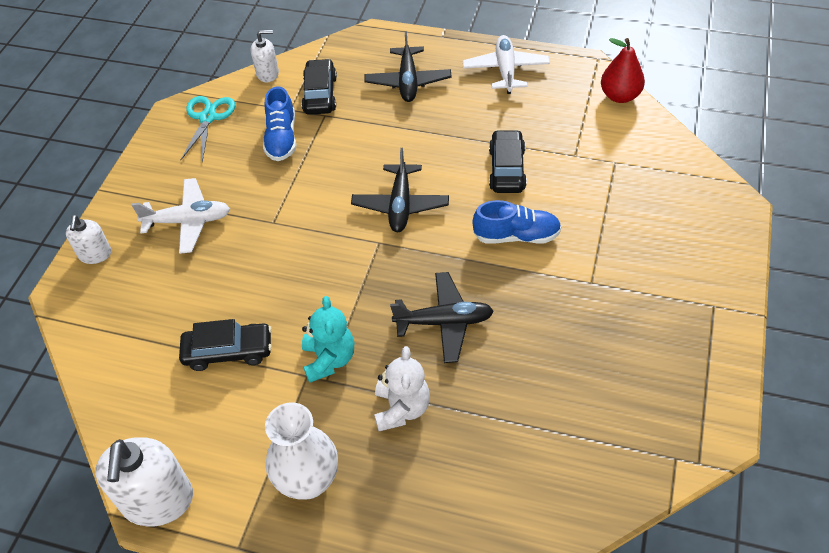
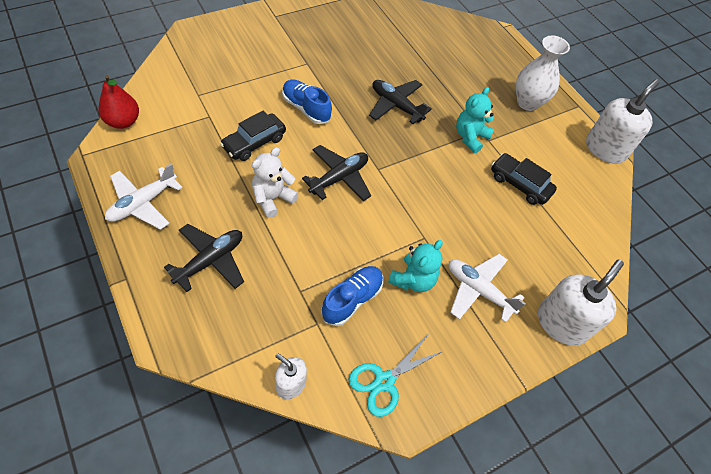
camera: 145 degrees left, 5 degrees up
white soap dispenser [66,215,111,264] -> white soap dispenser [538,259,624,346], size x1.79
black car [301,59,337,115] -> none
white teddy bear [374,346,430,431] -> white teddy bear moved to [252,147,299,218]
none -> turquoise teddy bear [388,240,443,292]

